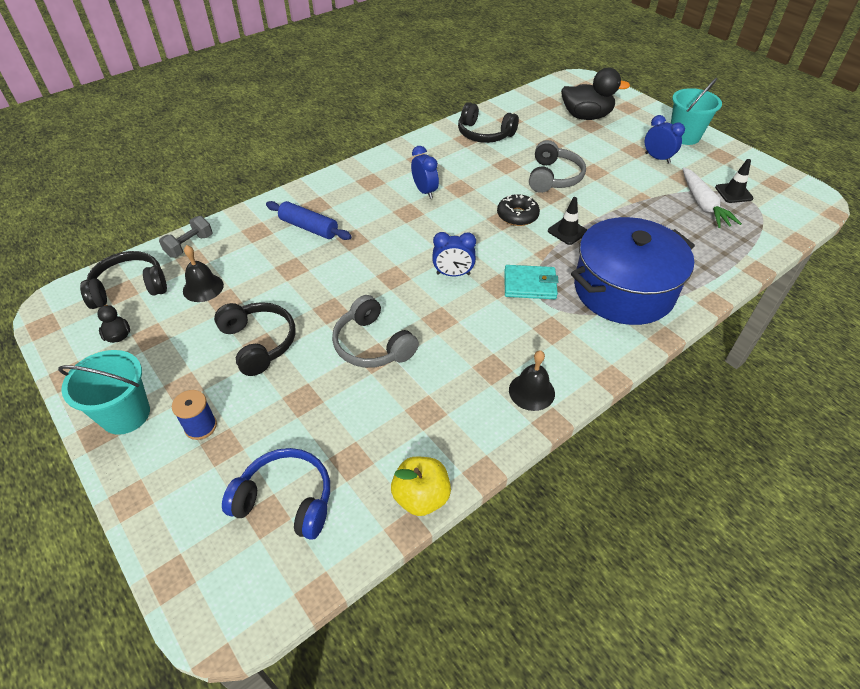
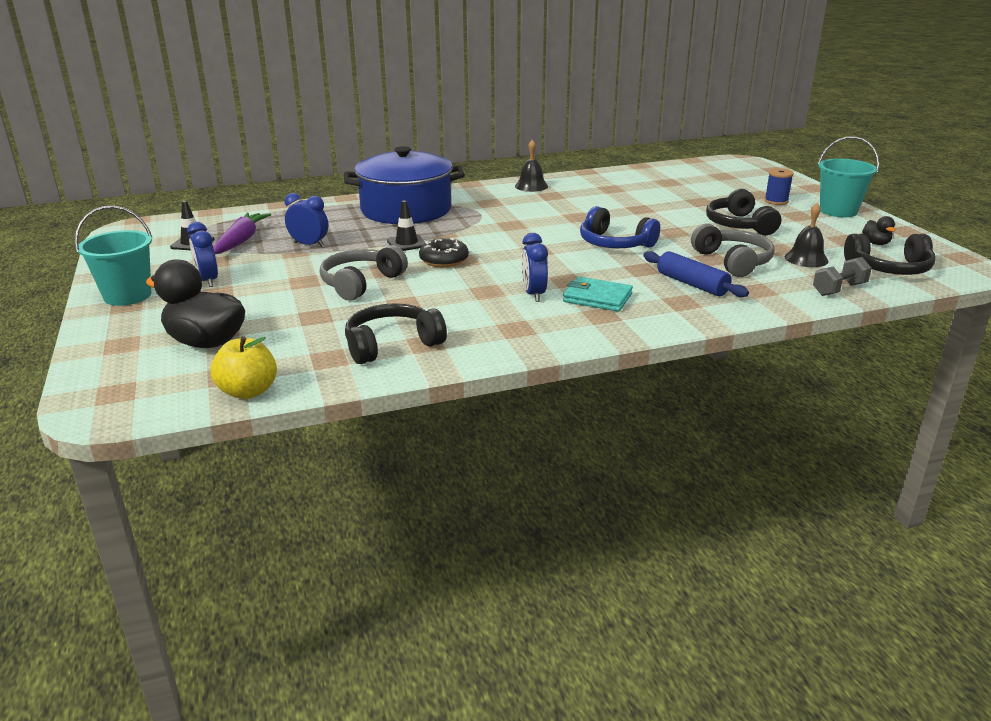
camera: 160 degrees left, 20 degrees down
blue headphones [222,448,330,540] -> blue headphones moved to [580,206,660,248]
grey headphones [332,295,419,368] -> grey headphones moved to [691,224,775,277]
yellow apple [391,456,451,516] -> yellow apple moved to [211,336,277,399]
blue clock [432,232,476,277] -> blue clock moved to [285,193,328,247]
black headphones [458,102,519,143] -> black headphones turned 75 degrees counterclockwise [345,303,447,364]
turquoise wallet [504,265,559,299] -> turquoise wallet moved to [563,277,633,312]
white carrot [682,167,742,228] -> purple carrot [213,213,271,254]

